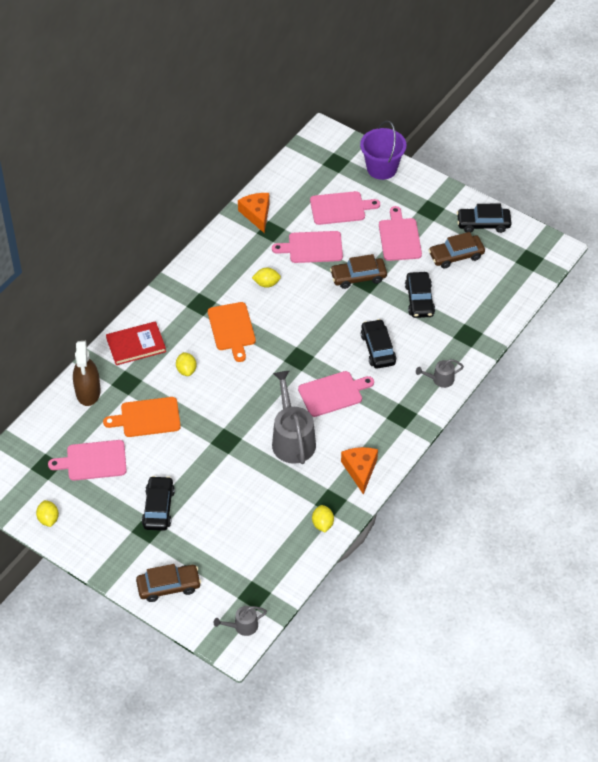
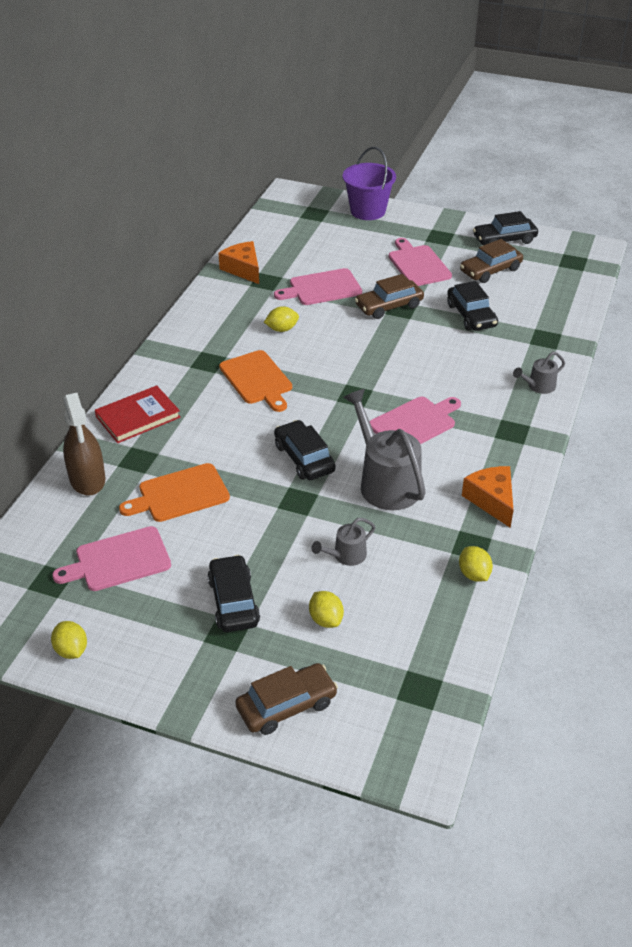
camera: 15 degrees left, 10 degrees down
yellow lemon [176,352,197,376] -> yellow lemon moved to [309,591,344,628]
grey watering can [214,606,267,636] -> grey watering can moved to [311,518,375,566]
pink cutting board [310,191,380,225] -> none
black car [361,319,396,369] -> black car moved to [274,420,336,480]

